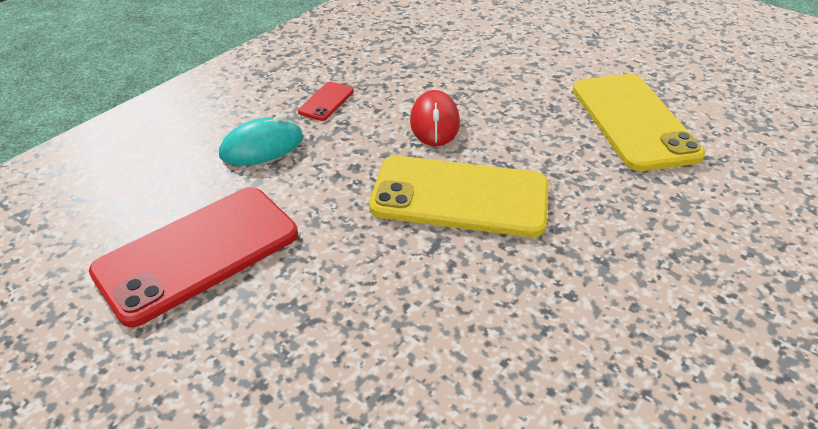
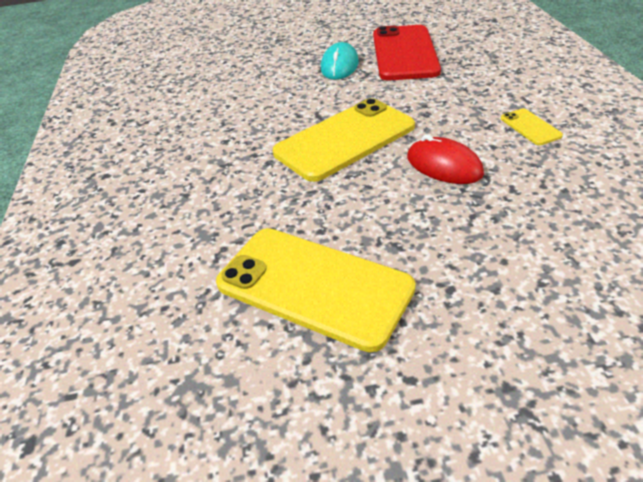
camera: 135 degrees right, 0 degrees up
turquoise mouse [219,115,303,165] -> turquoise mouse moved to [321,42,359,80]
red phone [298,82,354,121] -> yellow phone [501,108,563,145]

